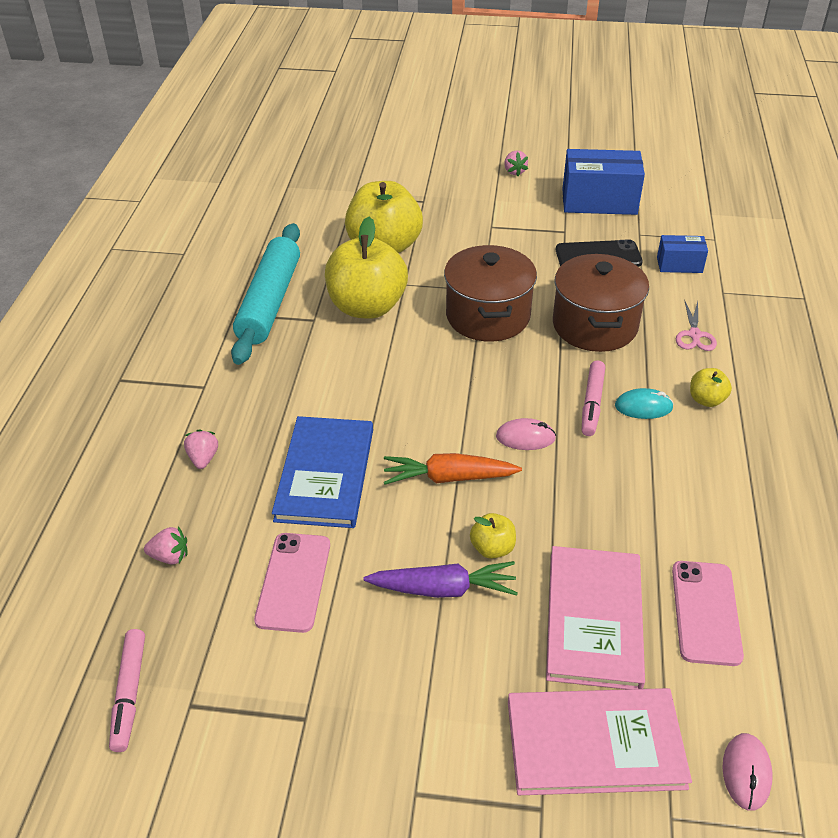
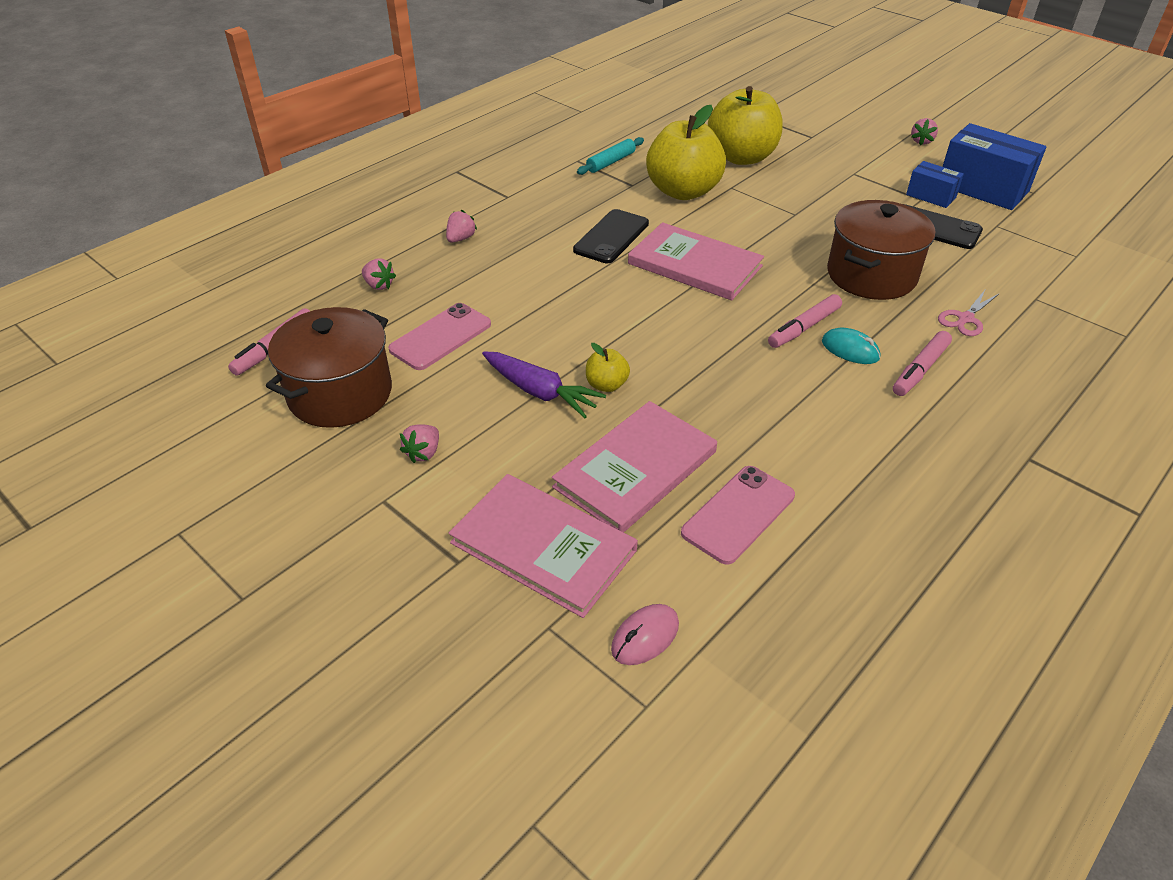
camera: 35 degrees right, 0 degrees up
turquoise rolling pin [231,223,300,365] -> turquoise rolling pin [577,137,644,175], size x0.48
blue book [272,416,373,528] -> none
orange carrot [384,453,522,485] -> none
brown pot [444,245,537,342] -> brown pot moved to [266,307,392,428]
pink mouse [496,418,556,450] -> none
blue box [657,235,708,273] -> blue box moved to [906,161,964,208]
yellow apple [690,368,732,407] -> pink marker [893,331,952,396]
none -> pink strawberry [400,424,439,463]
none -> black phone [573,209,649,263]
none -> pink book [628,222,764,300]

